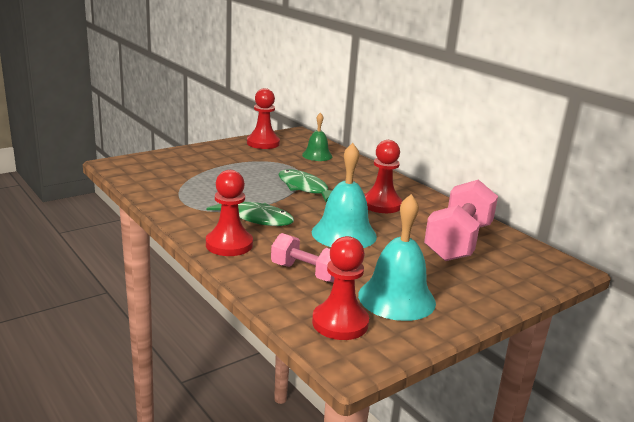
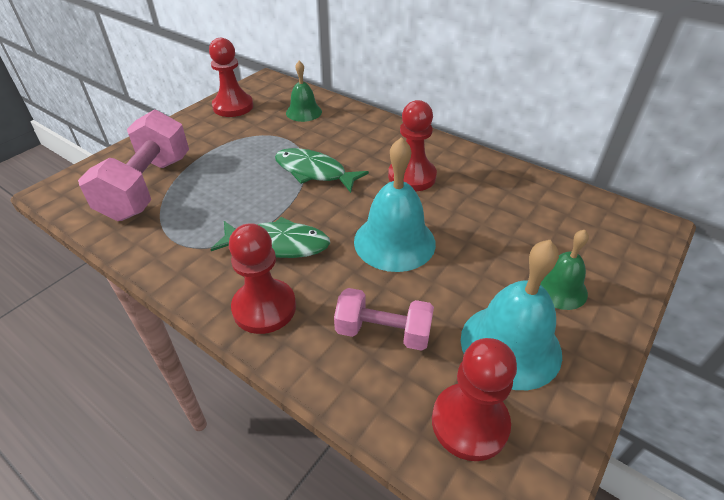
camera: 15 degrees left, 20 degrees up
pink dumbbell [424,179,498,261] -> pink dumbbell moved to [78,109,189,221]
none -> green bell [540,230,589,310]

